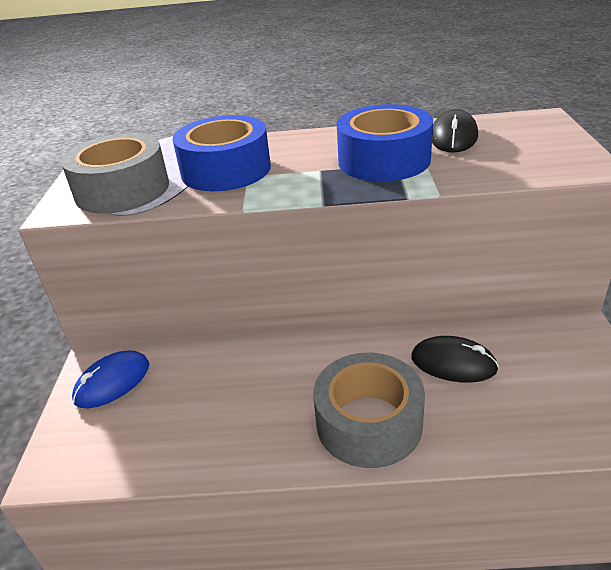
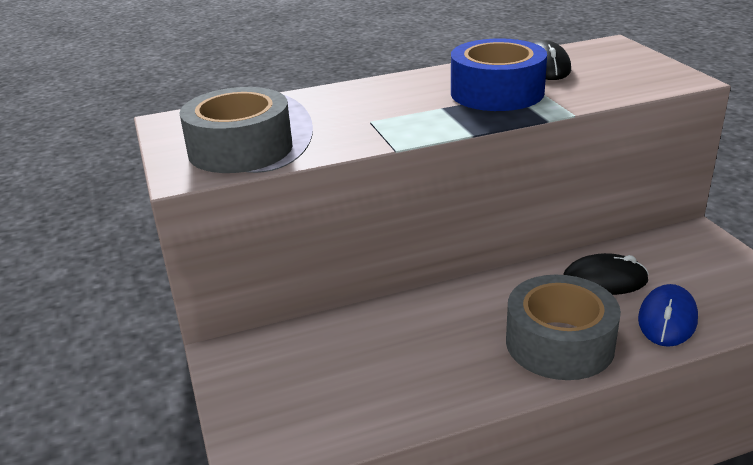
camera: 20 degrees left, 5 degrees down
blue mouse [72,351,149,408] -> blue mouse moved to [638,284,698,347]
blue tape [173,115,271,191] -> none

